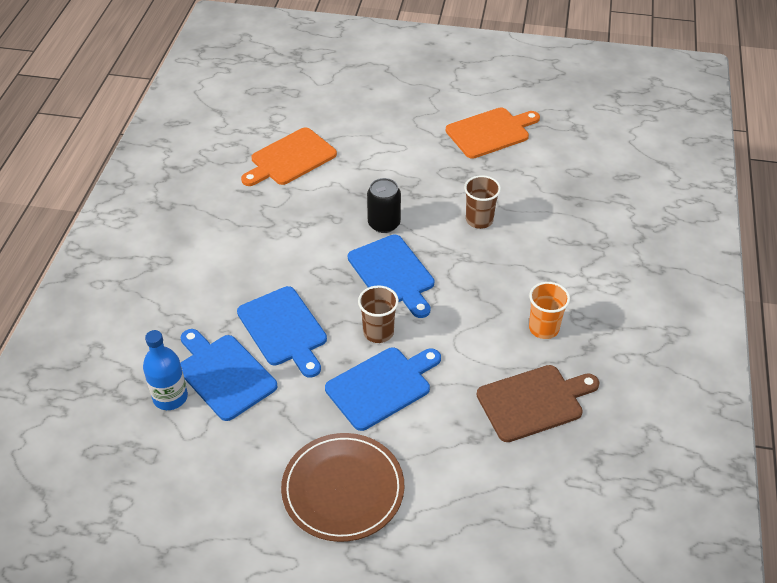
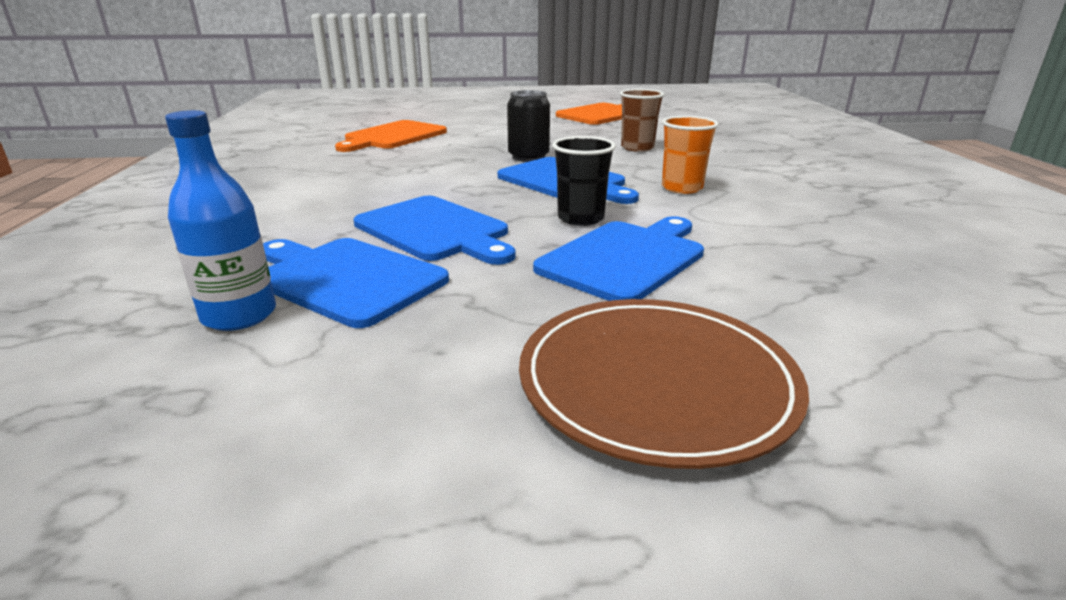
camera: 15 degrees left, 20 degrees down
brown cup [358,285,399,343] -> black cup [552,136,616,226]
brown cutting board [477,365,599,442] -> none
orange cup [529,282,570,339] -> orange cup moved to [662,116,719,194]

